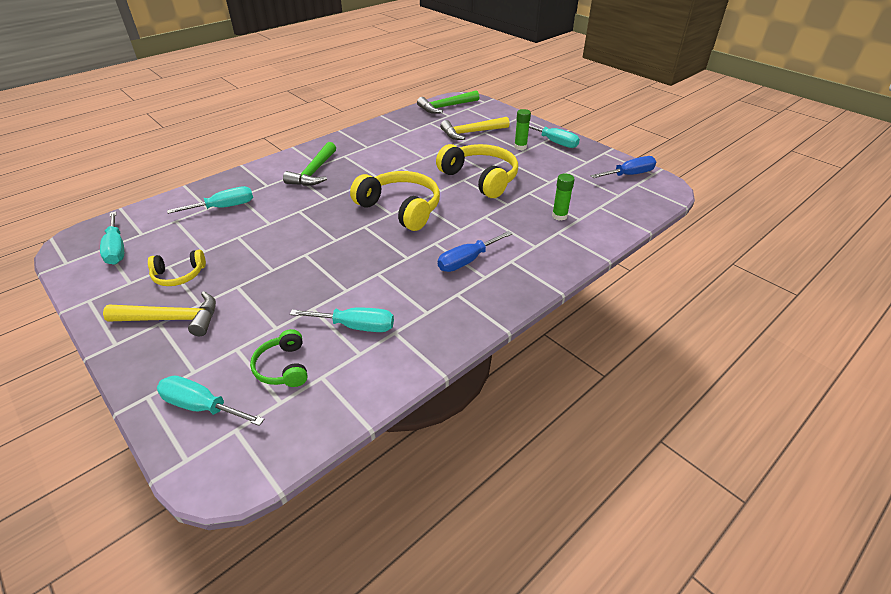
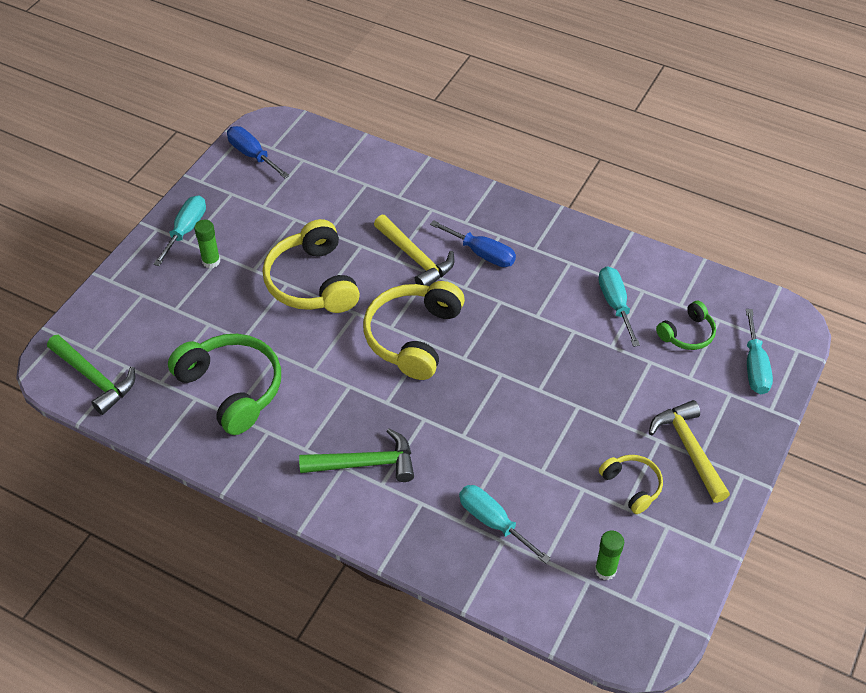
camera: 110 degrees left, 10 degrees up
turquoise screwdriver [100,212,124,265] -> none
yellow headphones [436,144,518,198] -> yellow headphones turned 45 degrees counterclockwise [263,219,360,313]
yellow hammer [440,117,510,140] -> yellow hammer moved to [374,215,454,286]
green glue stick [552,173,575,221] -> green glue stick moved to [595,531,624,580]
none -> green headphones [168,334,281,435]

